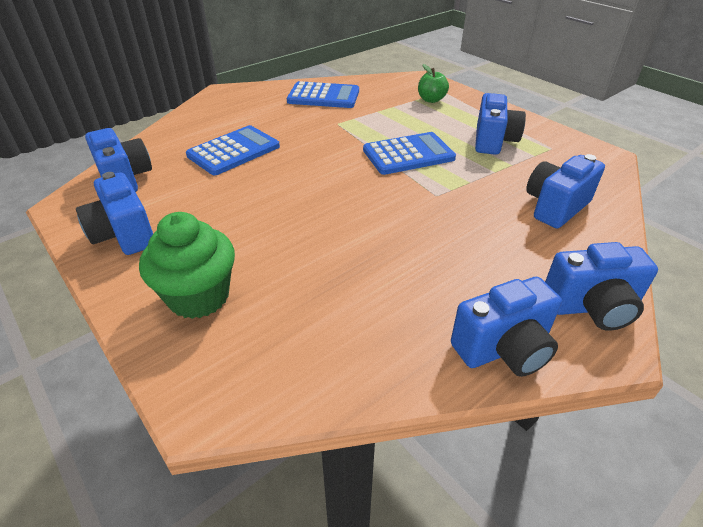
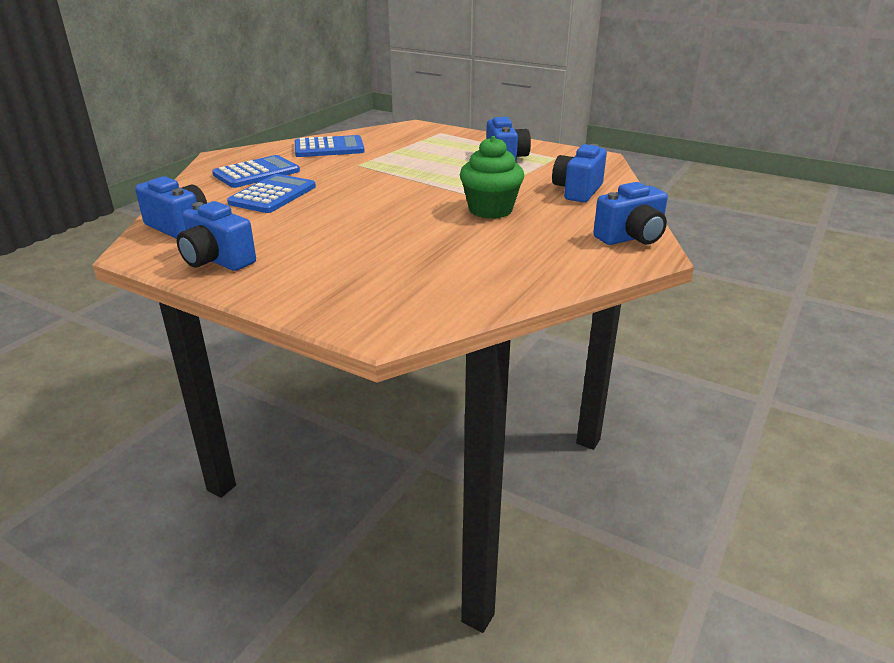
camera: 20 degrees left, 10 degrees down
green cupcake [139,212,235,319] -> green cupcake moved to [460,136,524,219]
blue calculator [363,132,456,175] -> blue calculator moved to [212,155,300,188]
green apple [418,64,449,103] -> none
blue camera [451,277,562,377] -> none

